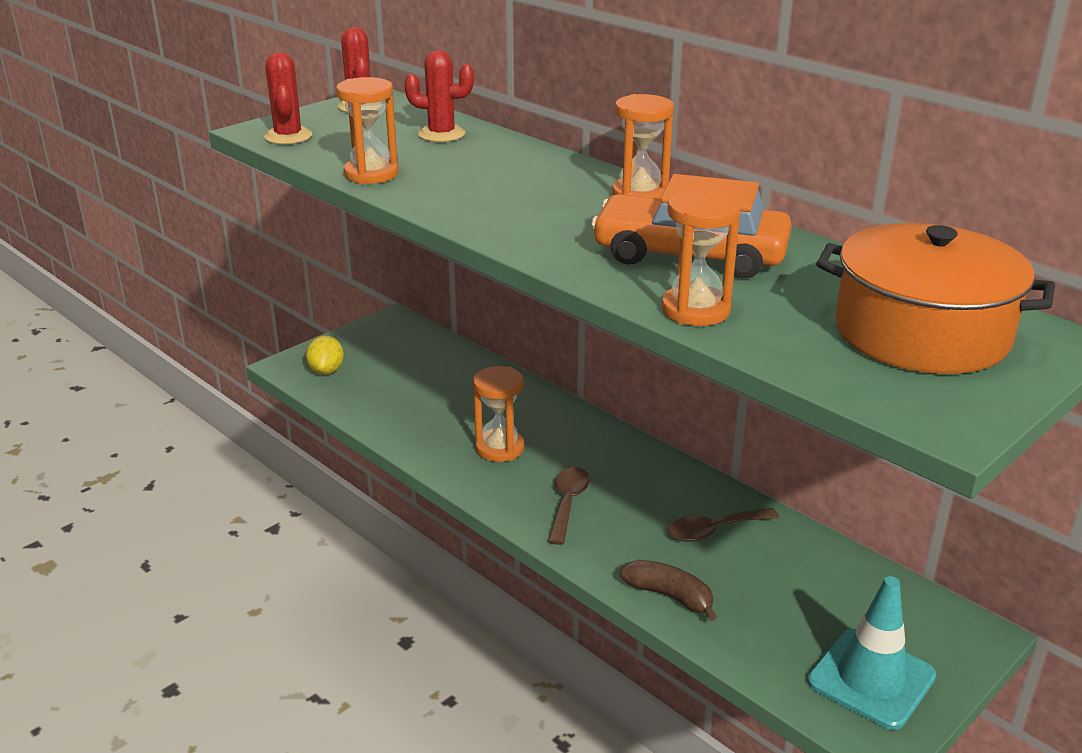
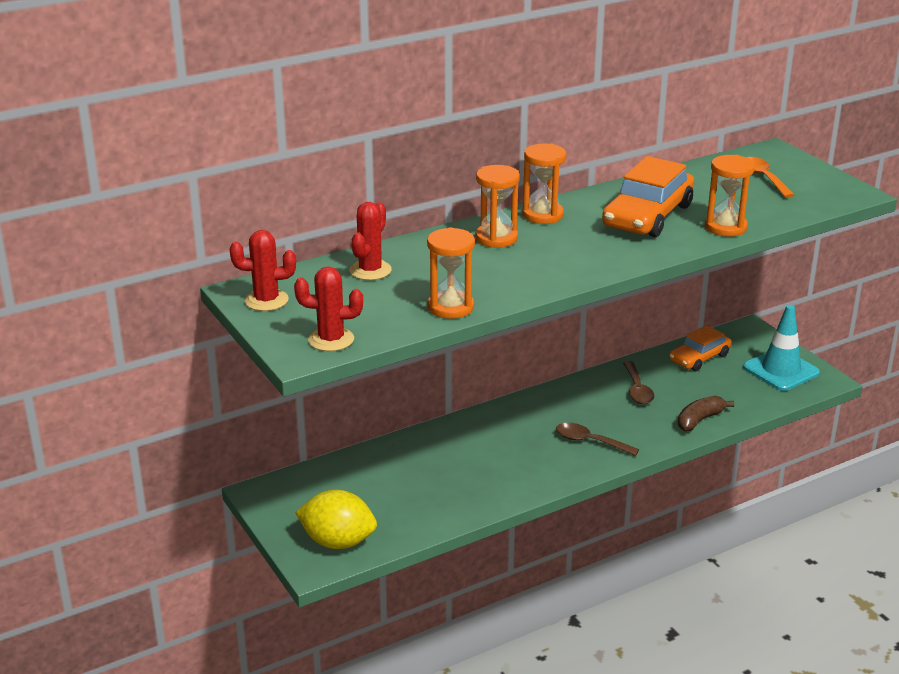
camera: 75 degrees left, 0 degrees up
yellow lemon [306,335,344,375] -> yellow lemon [295,490,377,549], size x1.58
orange hourglass [473,366,524,462] -> orange hourglass moved to [475,165,520,248]
orange pot [816,223,1055,374] -> orange spoon [746,157,794,198]
none -> orange car [669,325,732,371]

